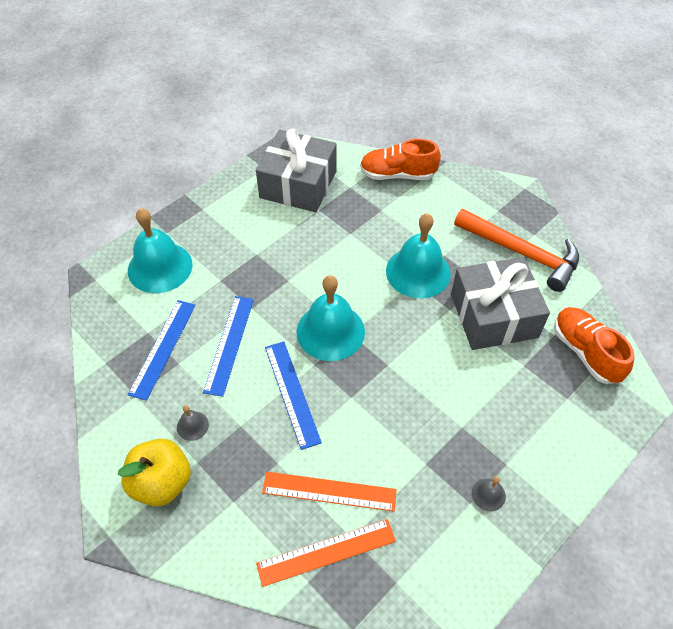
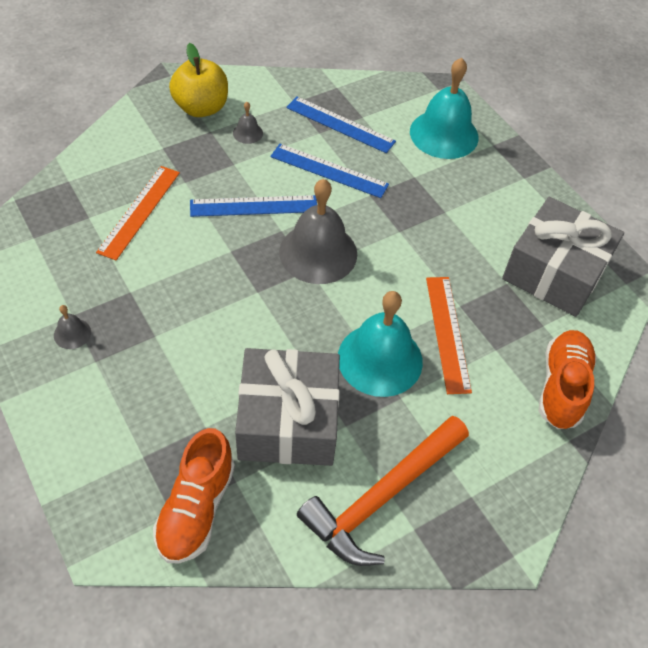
camera: 100 degrees right, 0 degrees up
orange ruler [256,519,396,587] -> orange ruler moved to [426,277,472,394]
turquoise bell [296,275,365,361] -> grey bell [279,179,357,284]
orange shoe [554,307,634,384] -> orange shoe turned 120 degrees clockwise [153,428,235,563]

